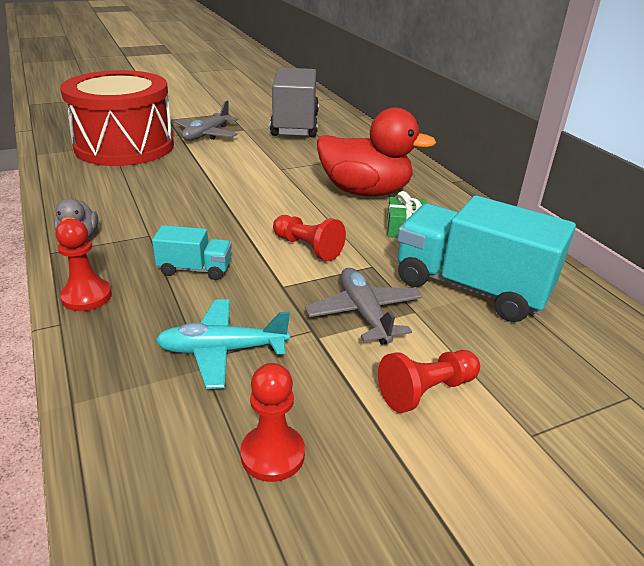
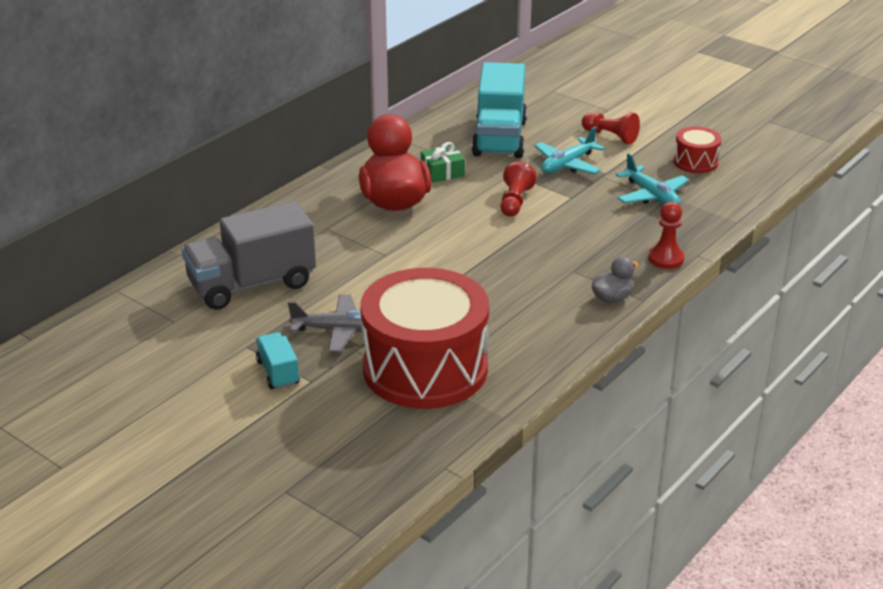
camera: 115 degrees left, 0 degrees up
turquoise truck [152,225,232,280] -> turquoise truck moved to [256,332,300,389]
red pawn [240,363,305,482] -> red drum [674,126,722,173]
grey plane [305,268,422,345] -> turquoise plane [534,126,605,174]

